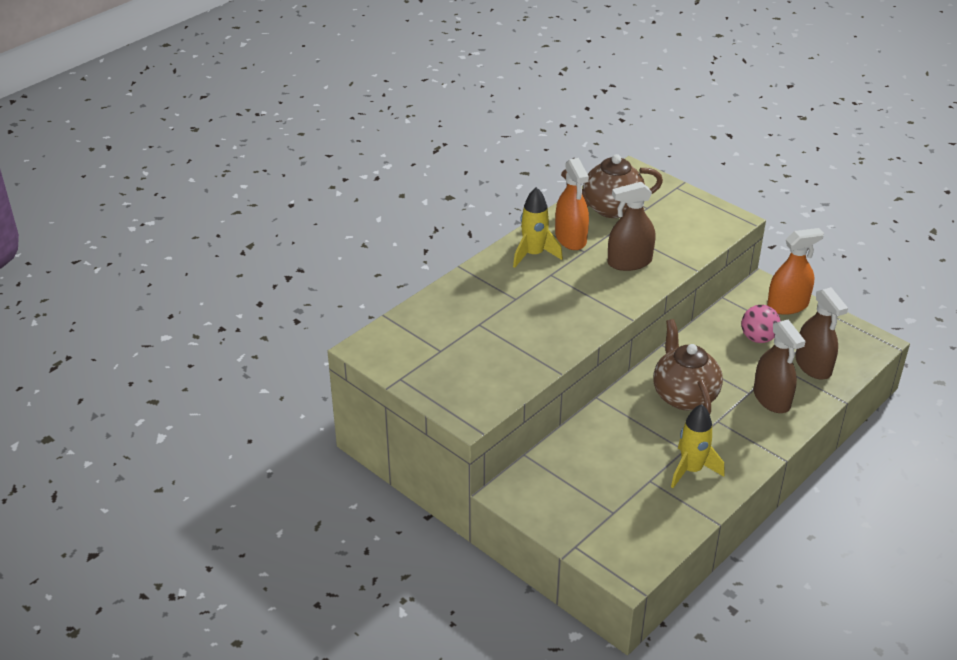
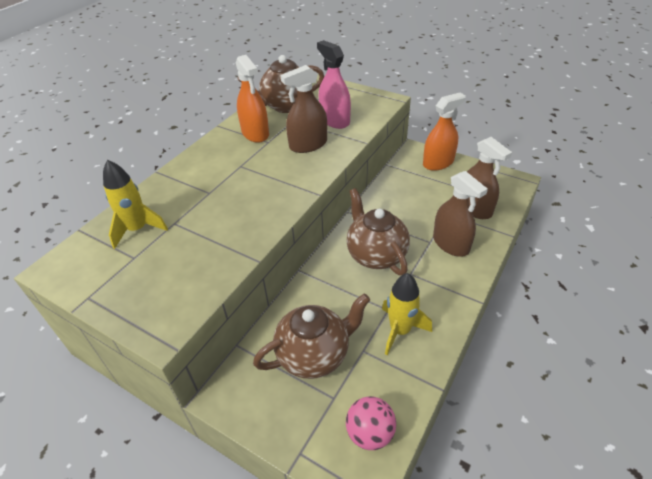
camera: 10 degrees left, 5 degrees up
yellow rocket [513,187,563,268] -> yellow rocket moved to [103,160,168,249]
pink ball [741,305,781,343] -> pink ball moved to [346,396,396,450]
none -> brown teapot [253,294,370,379]
none -> pink spray bottle [317,40,351,129]

